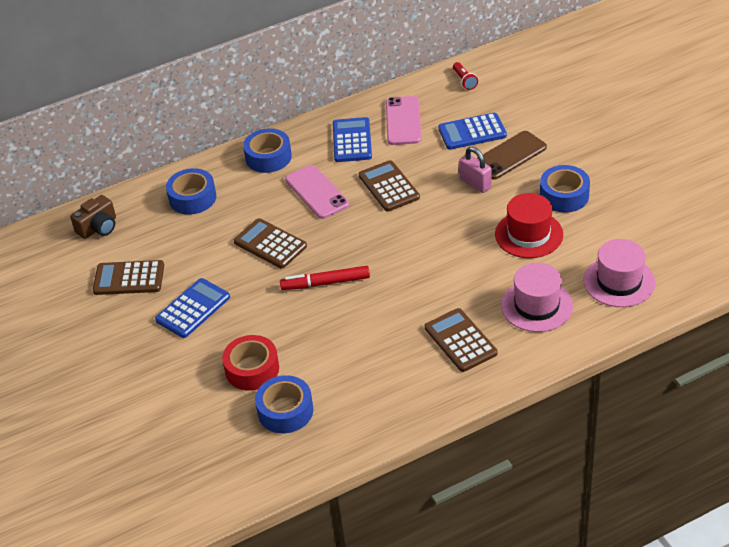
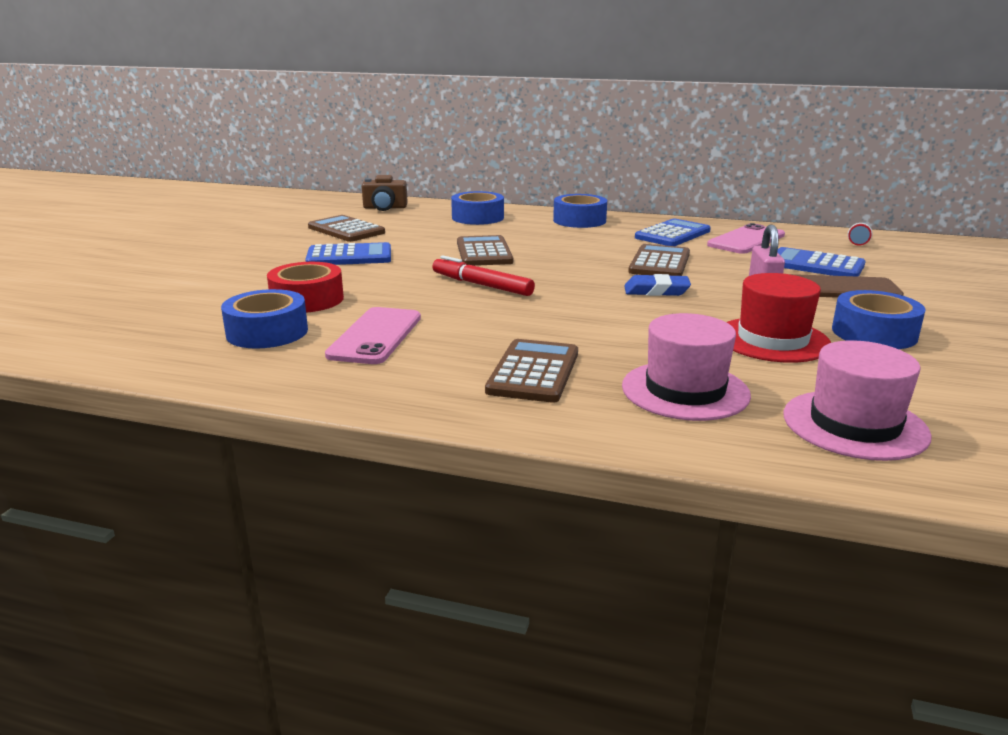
camera: 40 degrees right, 20 degrees down
pink phone [285,165,349,219] -> pink phone moved to [325,307,421,364]
none -> blue eraser [624,274,691,296]

